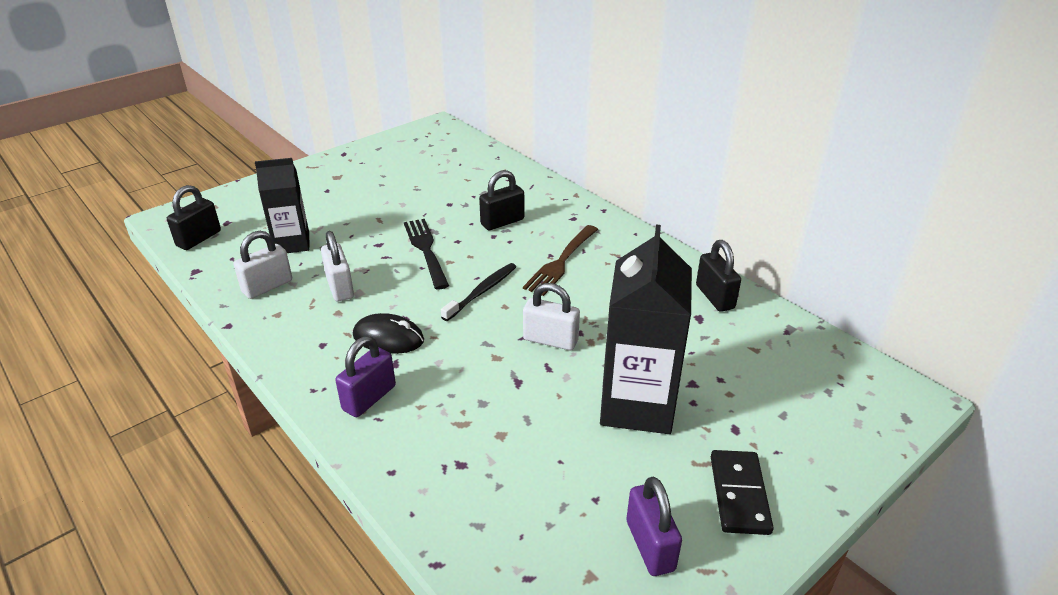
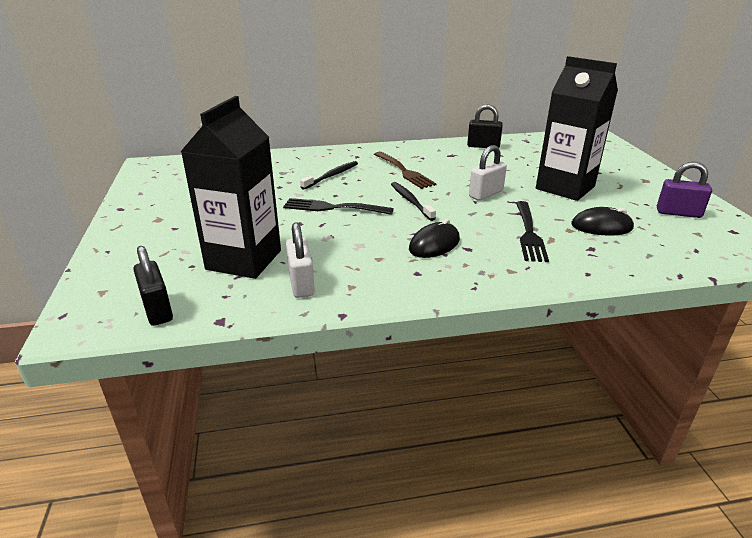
camera: 60 degrees left, 5 degrees down
black carton [255,158,309,253] -> black carton [181,96,281,279], size x1.58
white padlock [321,231,354,301] -> none
purple padlock [335,336,396,417] -> none
black padlock [479,170,524,230] -> black toothbrush [300,161,358,190]
black domino [711,450,774,535] -> none
none -> black fork [516,201,549,262]
none -> black mouse [571,207,634,236]

